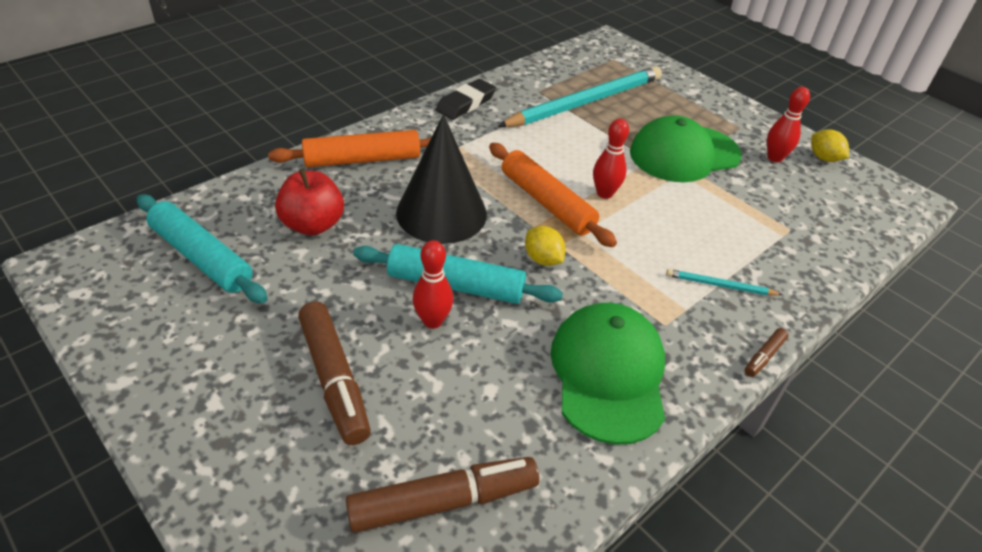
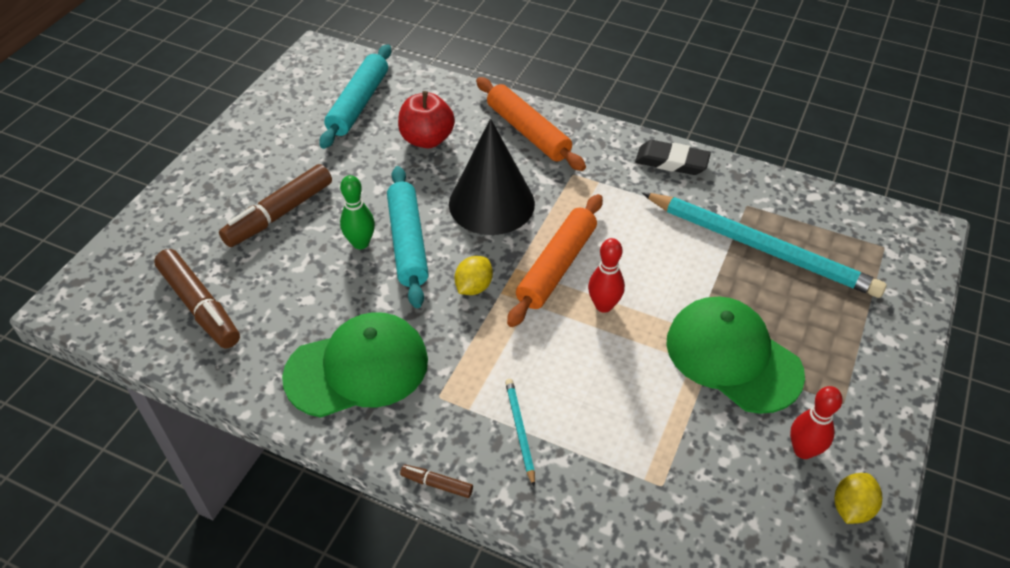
camera: 70 degrees right, 5 degrees up
red bowling pin [413,240,453,328] -> green bowling pin [340,175,375,249]

